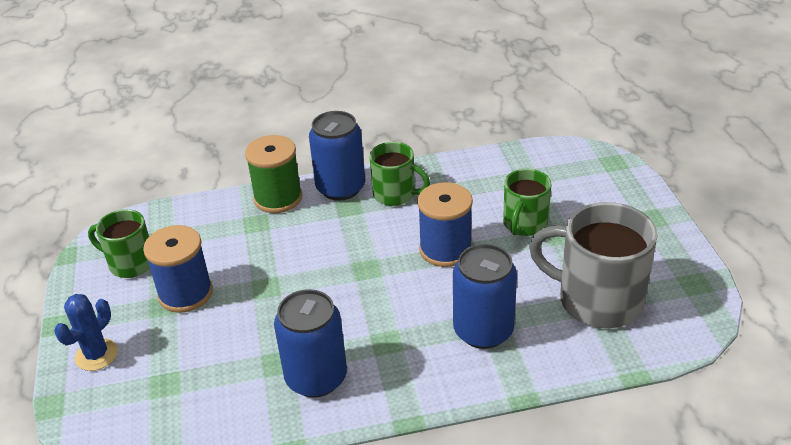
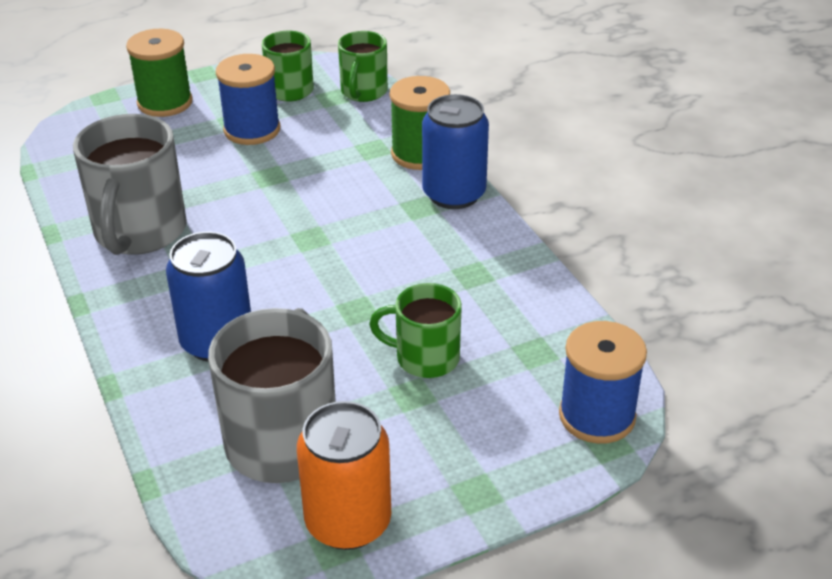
camera: 75 degrees right, 0 degrees up
blue cactus [54,294,118,371] -> green spool [126,29,193,117]
blue can [274,289,347,397] -> grey mug [73,114,187,255]
green mug [369,142,430,206] -> green mug moved to [338,31,388,102]
blue spool [417,182,473,267] -> blue spool moved to [559,321,647,444]
none -> orange can [297,401,391,550]

